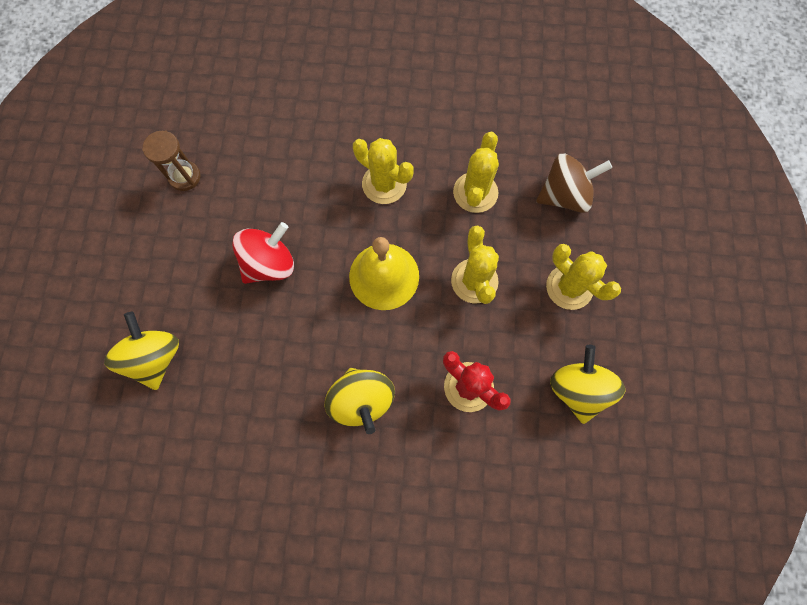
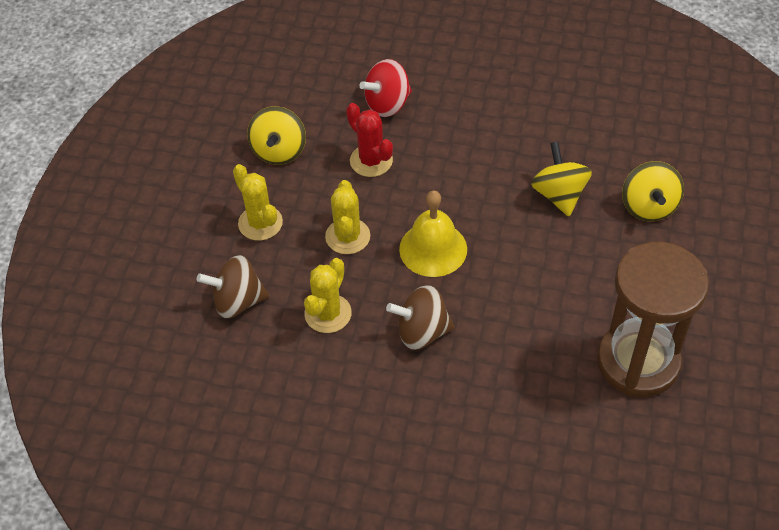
camera: 170 degrees left, 20 degrees down
brown hourglass [142,130,201,191] -> brown hourglass [597,242,709,397], size x2.36
red spinning top [232,222,294,284] -> red spinning top moved to [359,59,412,117]
yellow spinning top [325,368,395,434] -> yellow spinning top moved to [531,142,592,216]
yellow cactus [353,138,413,204] -> brown spinning top [386,285,455,350]

